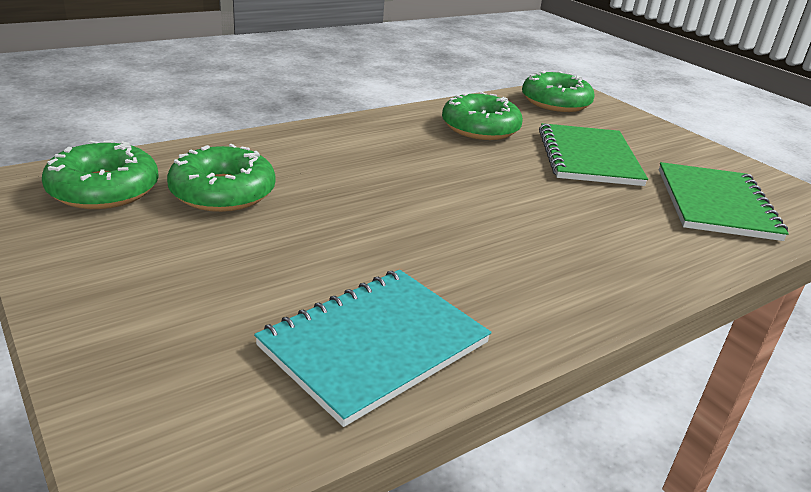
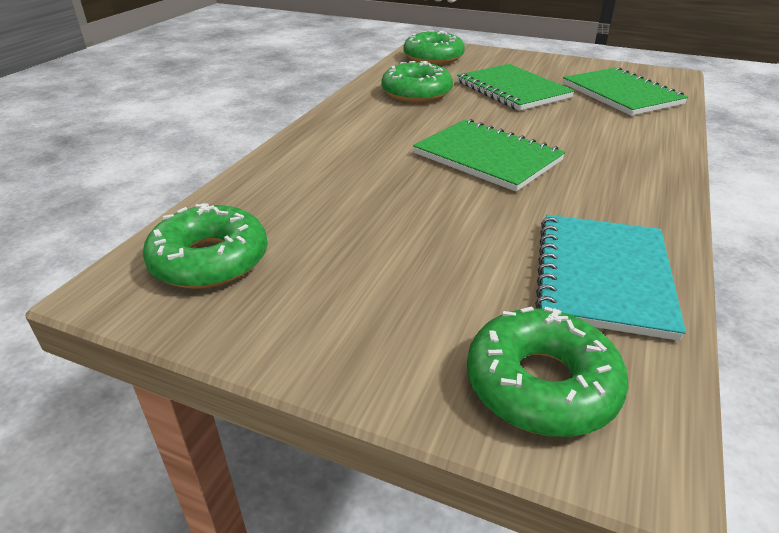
camera: 30 degrees left, 5 degrees up
green donut [167,144,275,212] -> green donut moved to [467,306,629,437]
none -> green notebook [413,119,565,192]

